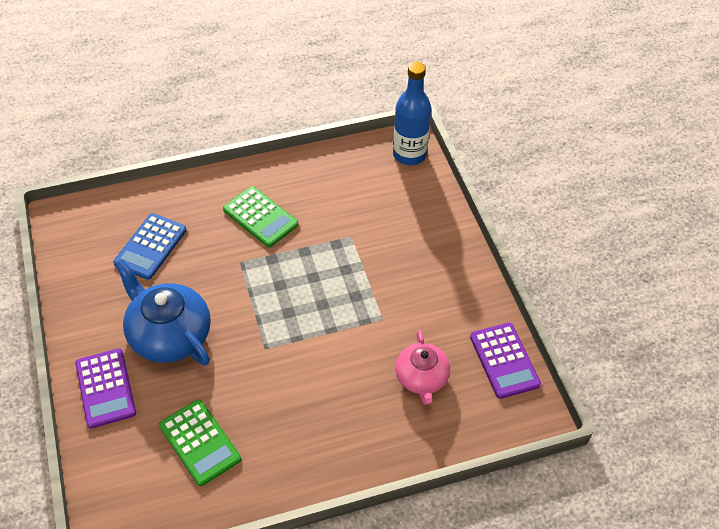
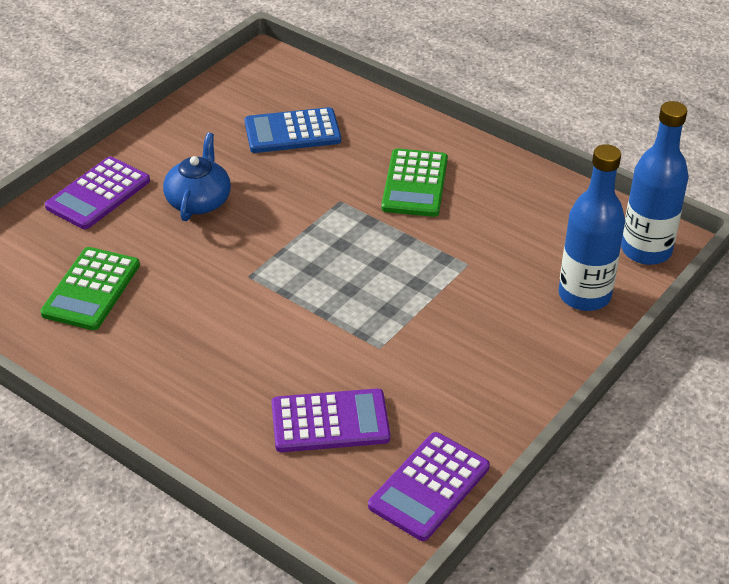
camera: 55 degrees right, 10 degrees down
blue teapot [115,259,211,365] -> blue teapot [163,132,231,221], size x0.63
pink teapot [395,330,450,405] -> purple calculator [272,388,390,452]
none -> blue bottle [558,144,625,311]

